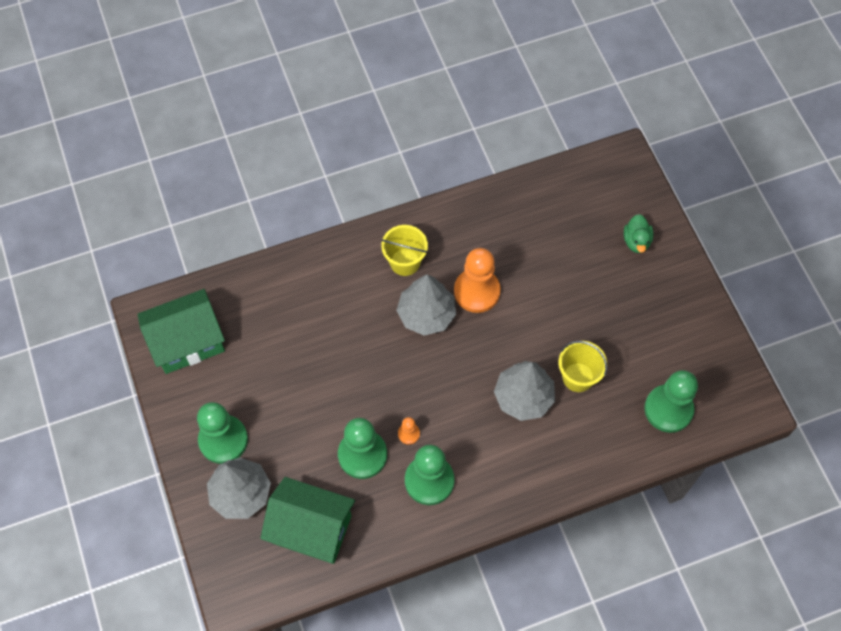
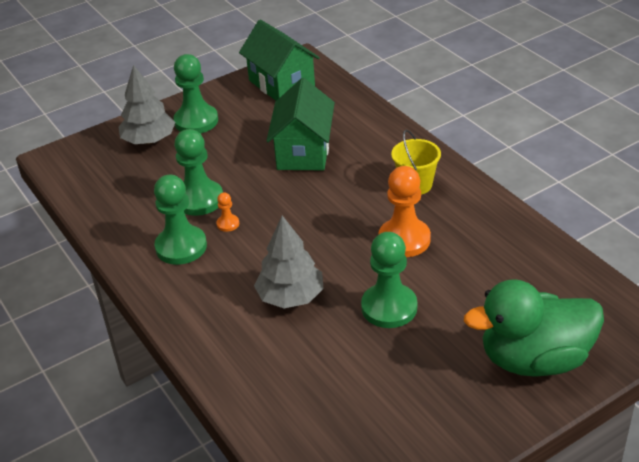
camera: 80 degrees right, 25 degrees down
green house [260,477,355,564] -> green house moved to [266,78,335,170]
grey tree [396,274,456,336] -> none
yellow bucket [559,341,607,392] -> none
green duck [624,214,653,253] -> green duck [464,279,604,377], size x2.33
green pawn [644,370,698,433] -> green pawn moved to [361,232,417,328]

